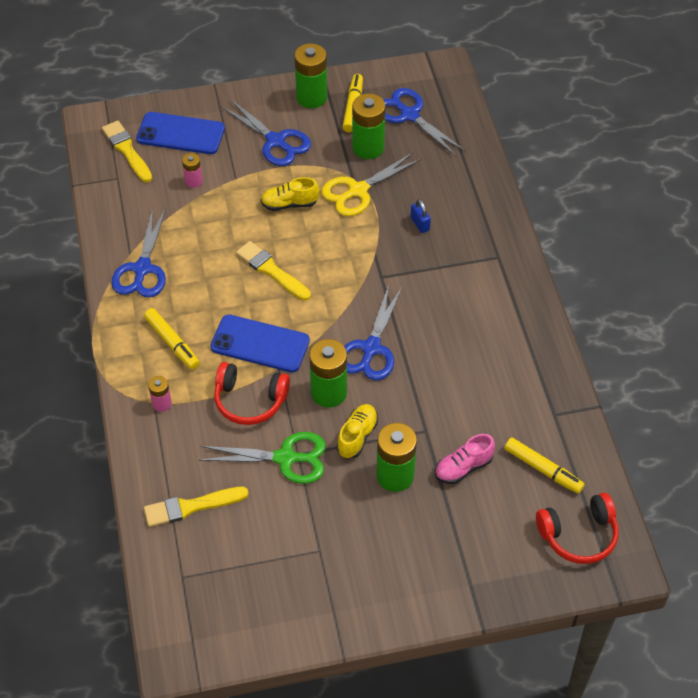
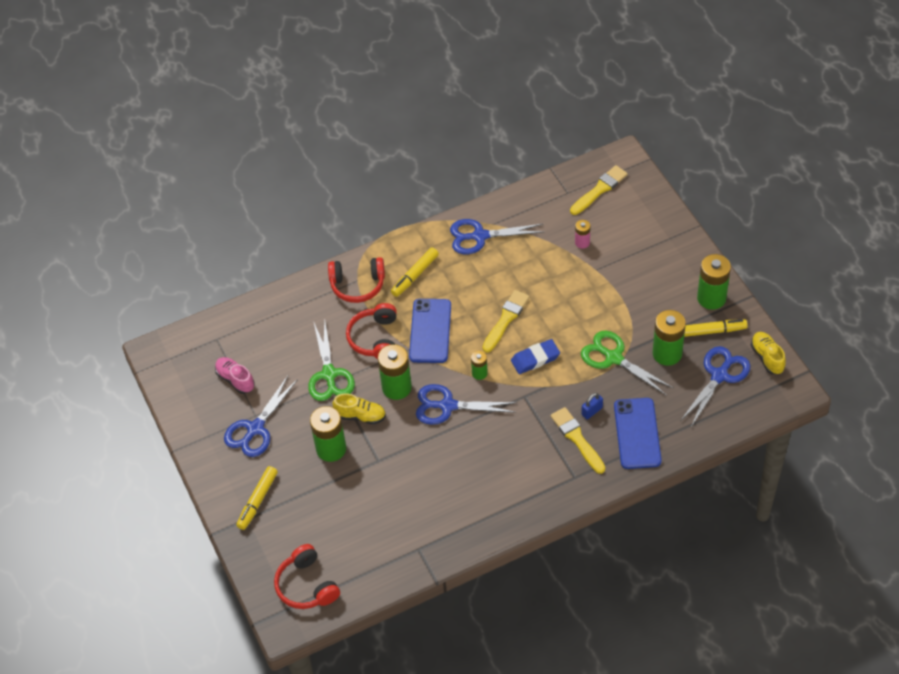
camera: 80 degrees right, 0 degrees up
blue phone [136,112,225,154] -> blue phone moved to [614,398,662,469]
yellow brush [144,487,249,527] -> yellow brush moved to [551,407,605,474]
pink battery [148,376,172,412] -> red headphones [328,257,385,303]
blue scissors [221,99,311,166] -> blue scissors moved to [224,376,298,457]
yellow shoe [261,177,319,211] -> yellow shoe moved to [751,332,786,374]
yellow scissors [321,152,422,216] -> green scissors [581,331,673,396]
pink shoe [435,434,495,484] -> pink shoe moved to [215,357,255,394]
yellow marker [504,437,585,494] -> yellow marker moved to [236,466,278,530]
none -> green battery [471,351,488,380]
none -> blue eraser [511,339,560,374]

